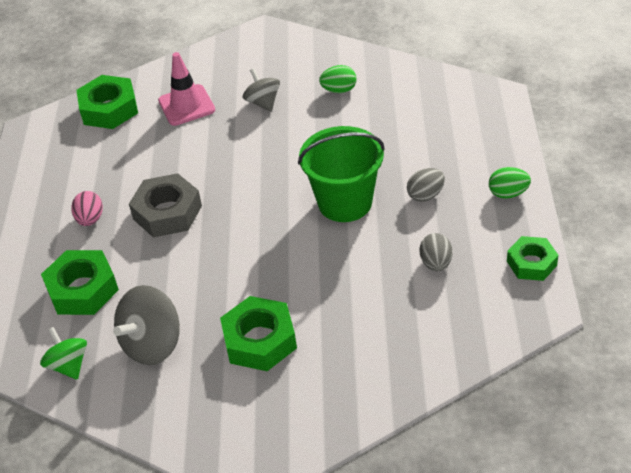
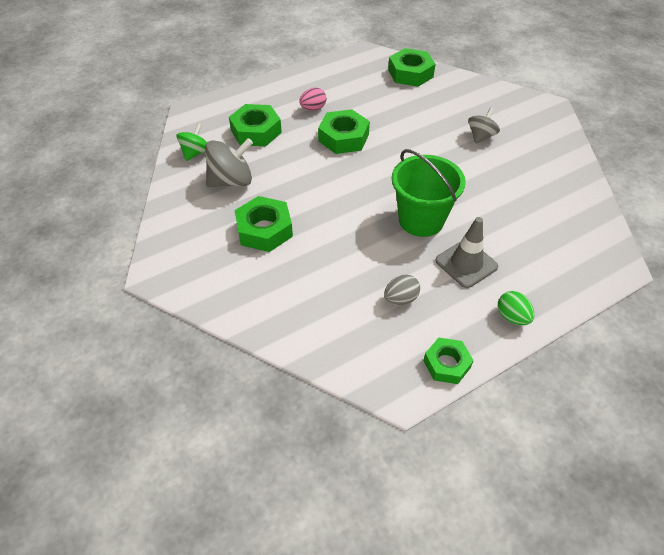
camera: 55 degrees right, 5 degrees up
grey spinning top [113,285,180,365] -> grey spinning top turned 150 degrees clockwise [205,138,253,187]
grey nut [129,173,202,237] -> green nut [318,109,370,154]
pink traffic cone [158,52,215,126] -> none
green egg [319,65,356,93] -> none
grey egg [407,168,445,202] -> grey traffic cone [435,217,498,288]

